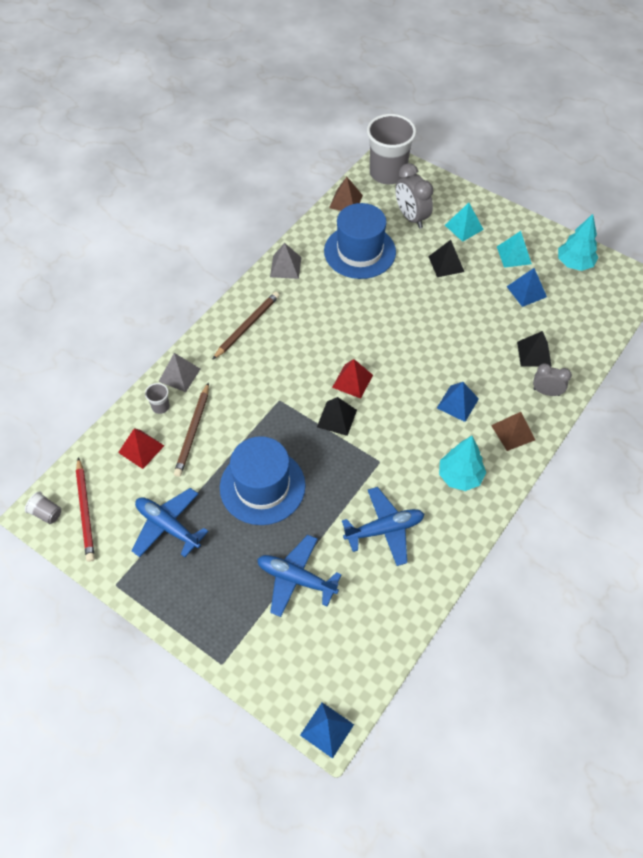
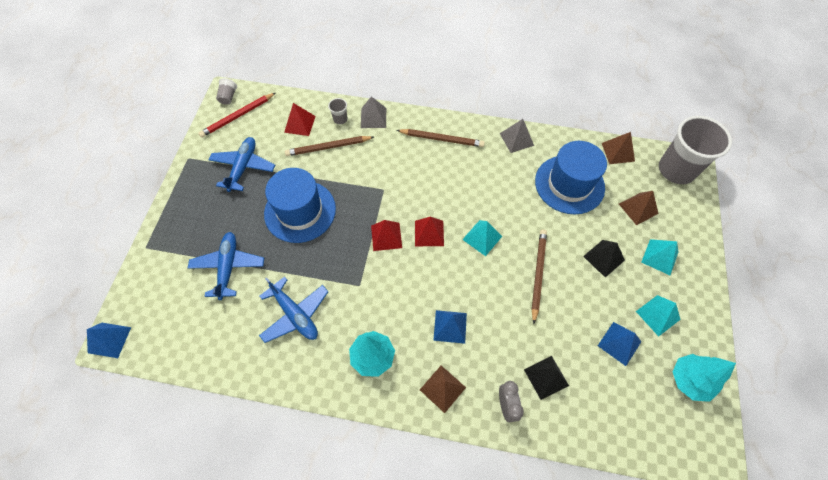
camera: 65 degrees right, 5 degrees up
black pyramid [317,397,357,436] -> red pyramid [371,220,402,251]
grey clock [395,163,433,229] -> brown pyramid [619,191,658,225]
none -> turquoise pyramid [462,220,502,256]
none -> brown pencil [531,229,547,324]

